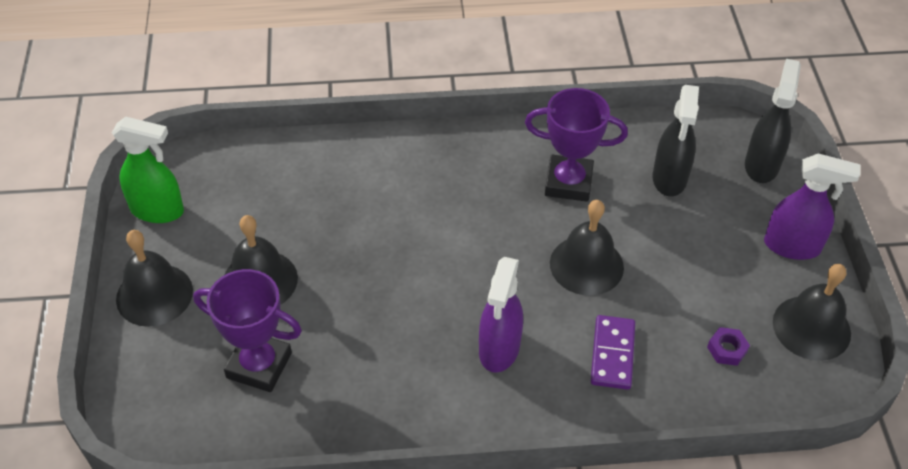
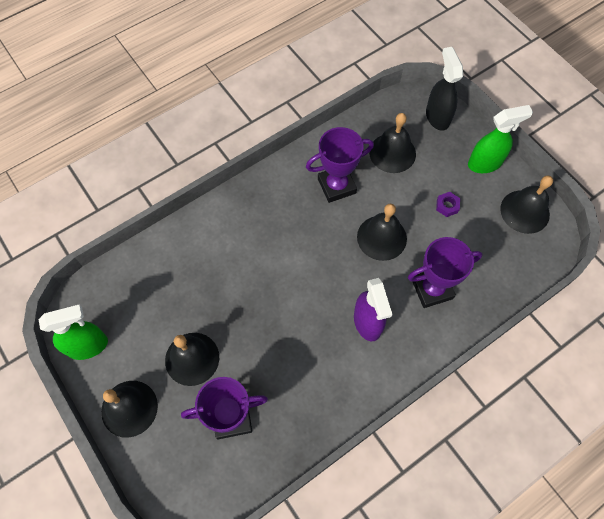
camera: 30 degrees left, 15 degrees up
purple domino [591,315,635,390] -> purple trophy [408,237,483,308]
black spray bottle [653,85,699,196] -> black bell [369,113,416,173]
purple nut [707,327,750,366] -> purple nut moved to [436,192,460,217]
purple spray bottle [764,153,861,260] -> green spray bottle [468,105,533,173]

